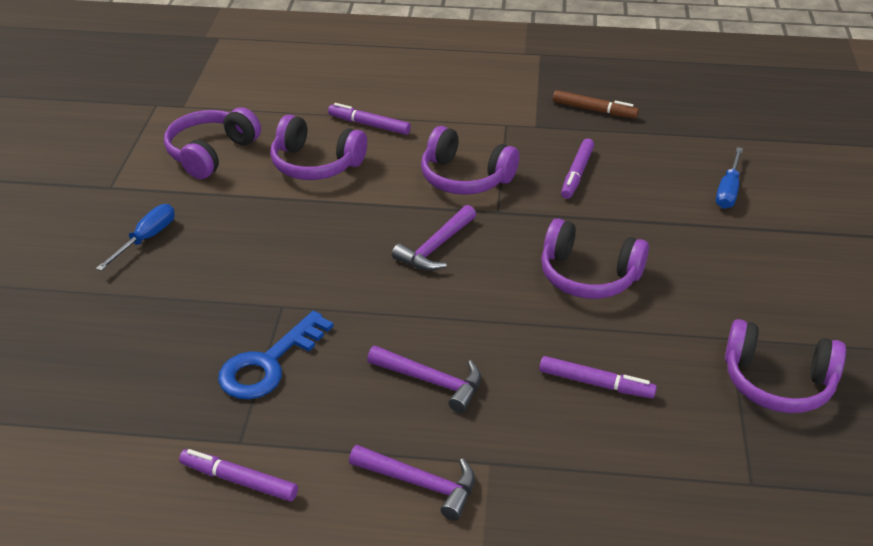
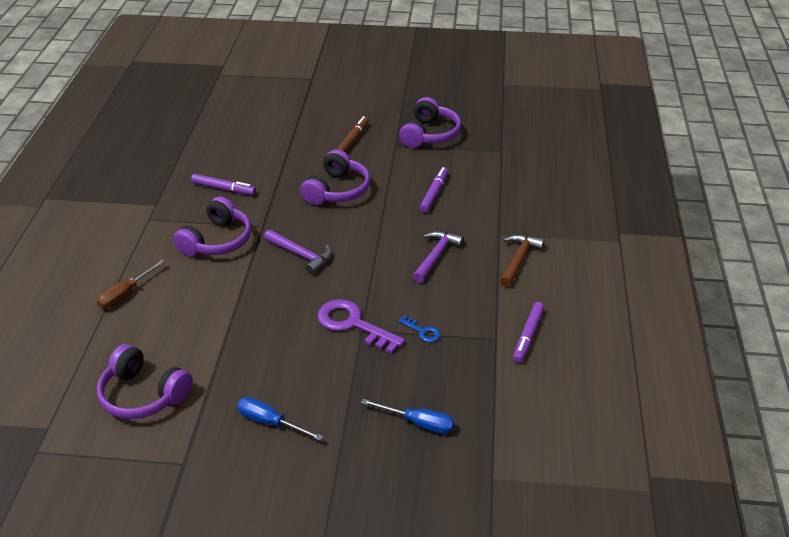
camera: 90 degrees left, 0 degrees up
blue key [218,311,333,399] -> blue key [398,316,441,342], size x0.48
purple headphones [270,114,367,180] -> none
purple marker [328,103,411,135] -> brown screwdriver [97,259,165,309]
purple hammer [349,445,475,521] -> brown hammer [500,234,545,288]
brown marker [553,90,639,118] -> brown marker moved to [337,116,369,152]
blue screwdriver [716,147,743,209] -> blue screwdriver moved to [361,399,454,434]
none -> purple key [317,299,405,354]

